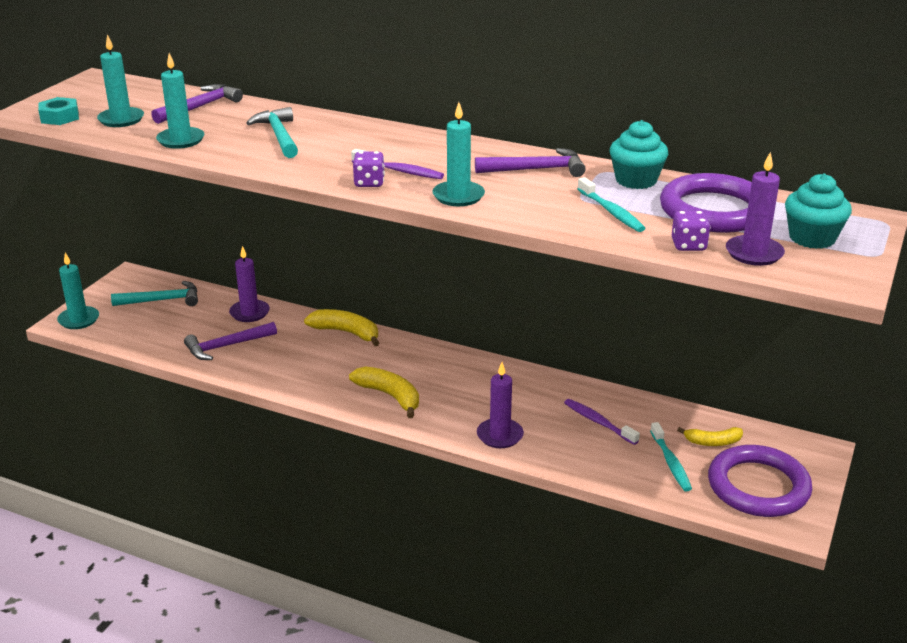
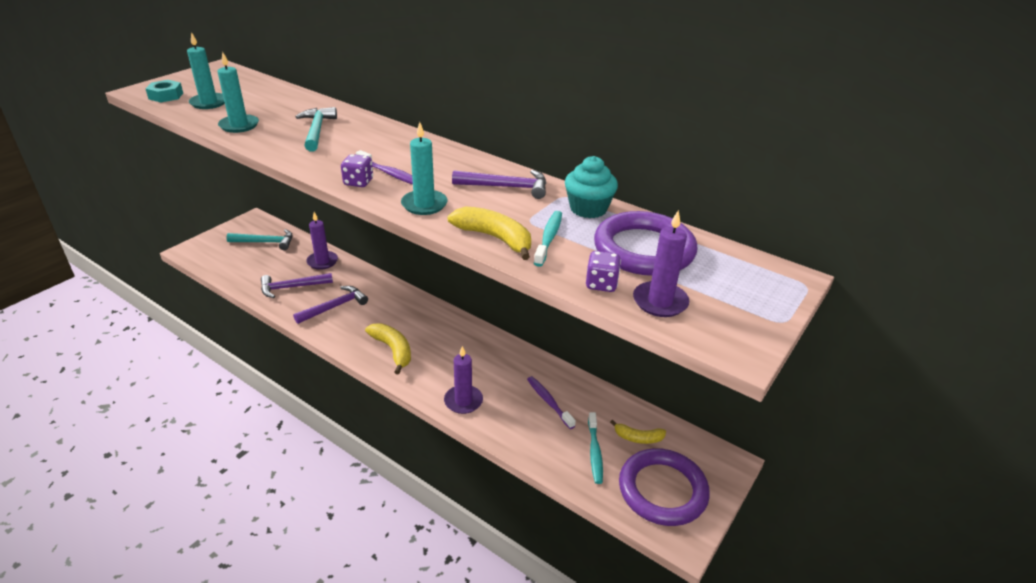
camera: 10 degrees right, 5 degrees up
turquoise candle [57,253,99,329] -> none
purple hammer [151,84,243,124] -> purple hammer moved to [293,286,368,324]
yellow banana [304,309,379,346] -> yellow banana moved to [447,206,531,260]
turquoise toothbrush [577,177,645,232] -> turquoise toothbrush turned 150 degrees counterclockwise [534,211,562,267]
turquoise cupcake [785,173,852,249] -> none

